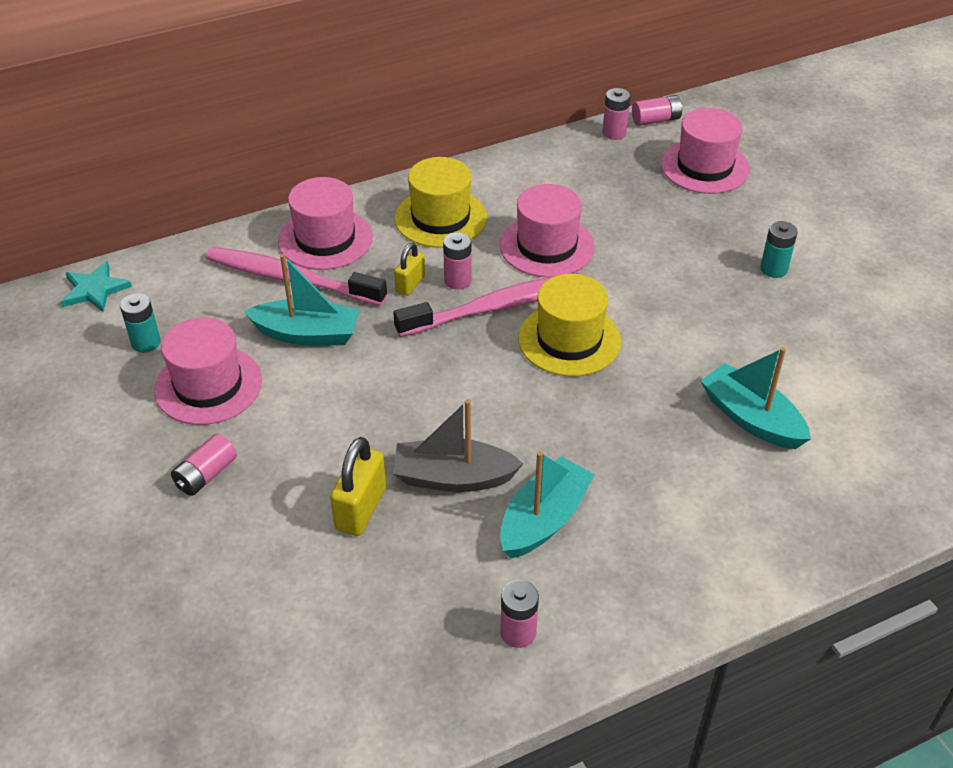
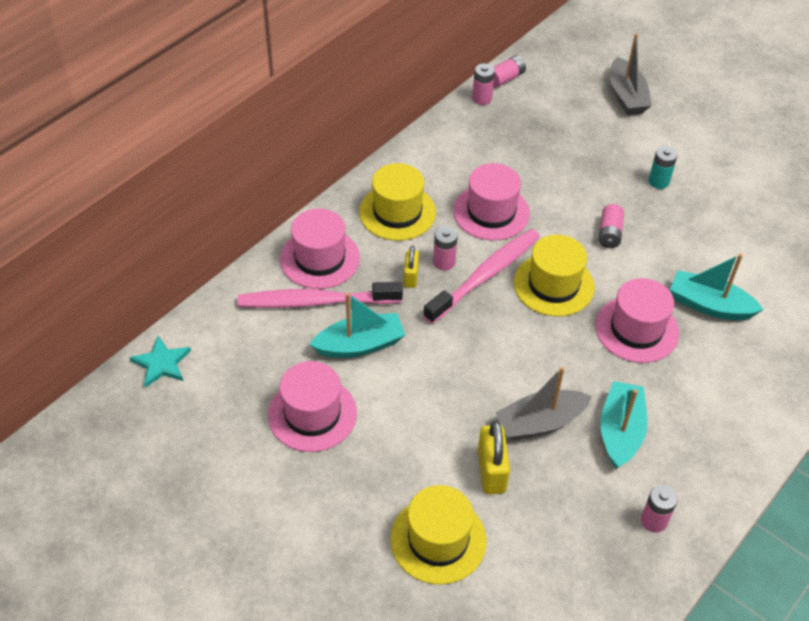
camera: 25 degrees left, 5 degrees up
turquoise battery [120,293,161,353] -> none
pink battery [171,433,237,496] -> pink battery moved to [598,204,624,248]
pink hat [661,108,750,194] -> pink hat moved to [595,278,679,363]
none -> yellow hat [390,485,486,585]
none -> grey boat [610,33,652,115]

